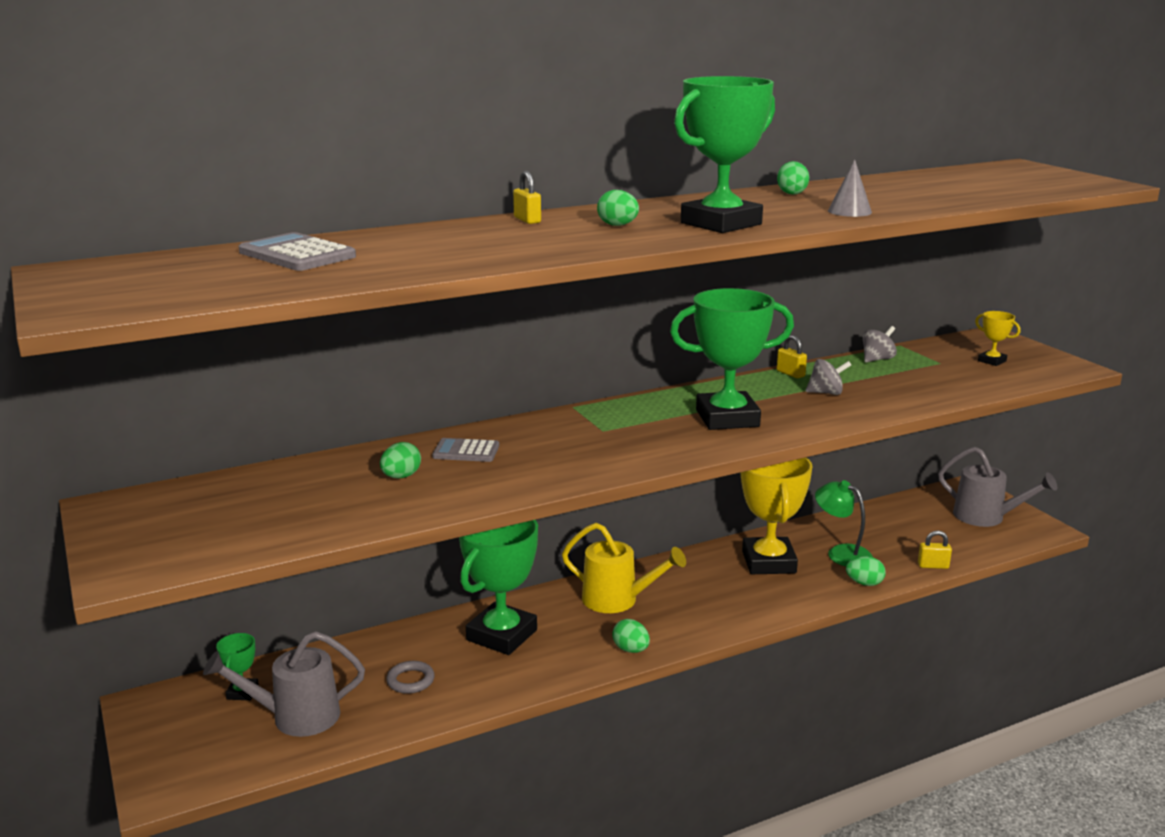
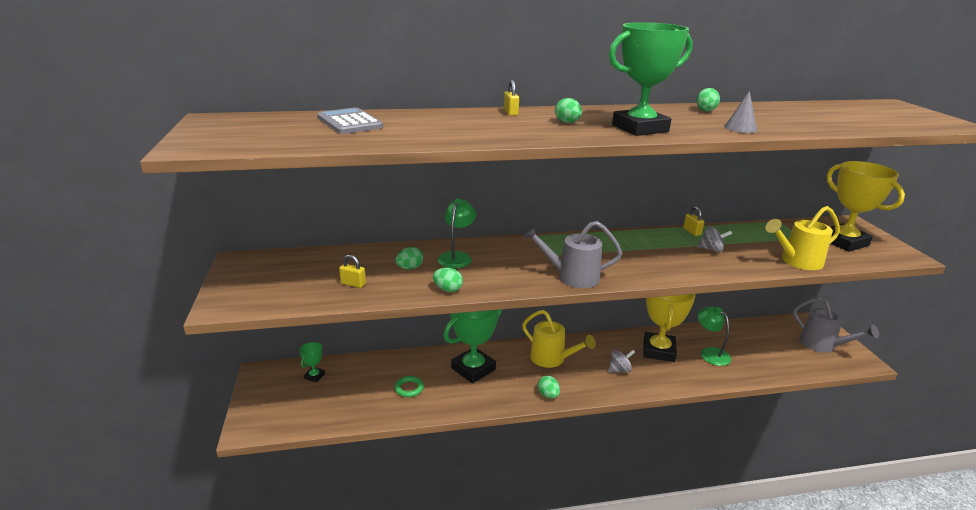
camera: 15 degrees right, 5 degrees up
grey watering can [203,631,365,737] -> grey watering can moved to [522,221,622,288]
grey ring [386,661,435,694] -> green ring [395,376,424,397]
grey calculator [432,438,499,462] -> green lamp [438,199,476,268]
green trophy [670,288,794,430] -> none
green egg [846,556,886,586] -> green egg moved to [433,268,463,292]
grey spinning top [863,326,897,363] -> grey spinning top moved to [608,350,635,373]
yellow padlock [918,531,952,569] -> yellow padlock moved to [339,255,366,288]
yellow trophy [975,311,1020,366] -> yellow trophy [827,161,905,252], size x2.27
none -> yellow watering can [765,206,840,270]

